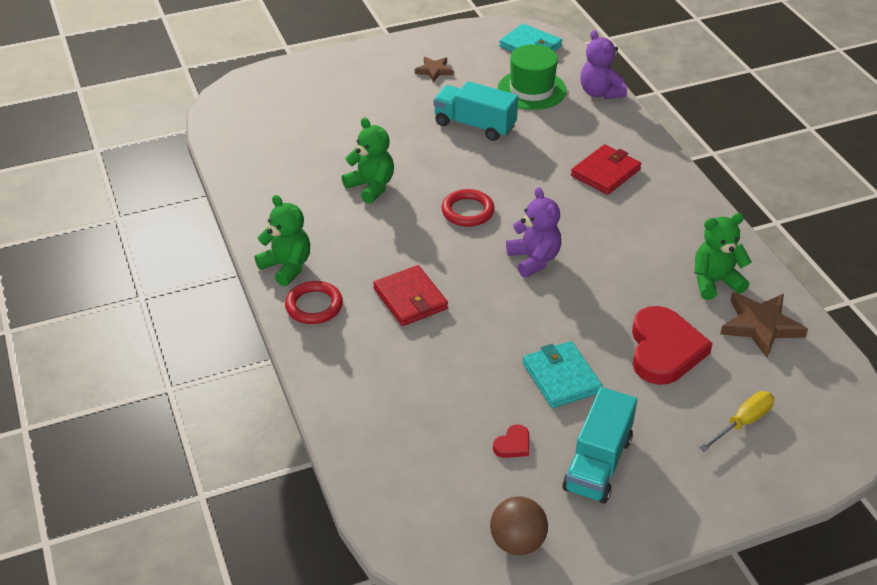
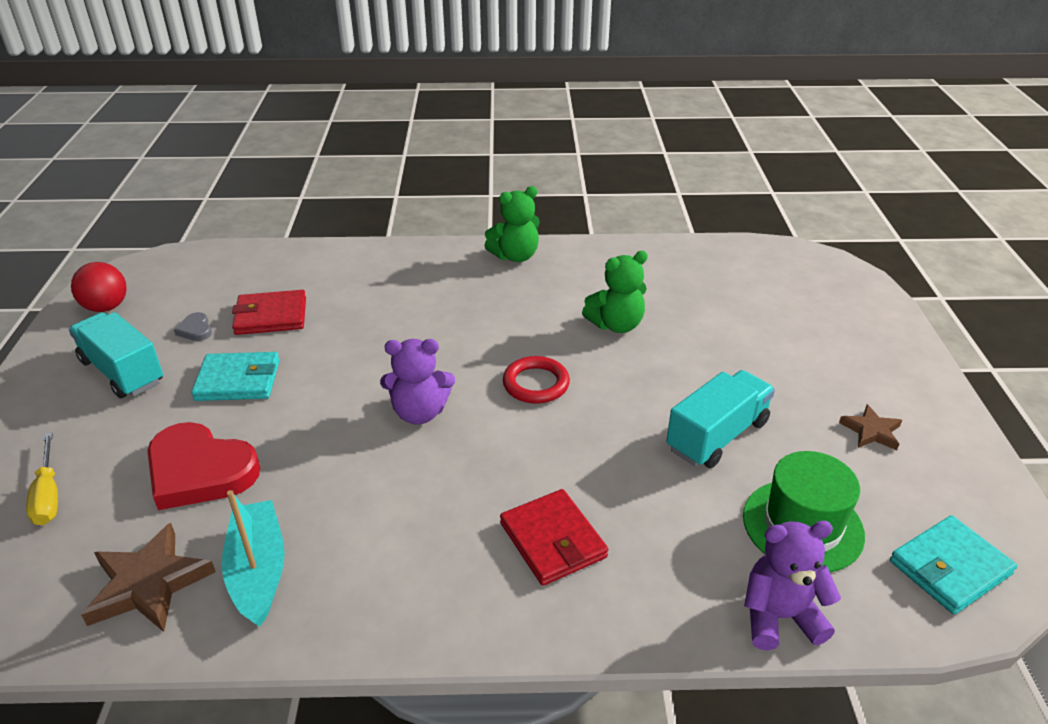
camera: 110 degrees right, 5 degrees down
red ring [285,281,343,324] -> none
red wallet [373,265,448,326] -> red wallet moved to [232,290,306,335]
brown ball [490,496,548,555] -> red ball [71,262,127,312]
red heart [493,424,529,458] -> grey heart [174,312,212,341]
green teddy bear [694,213,751,300] -> turquoise boat [221,490,285,627]

